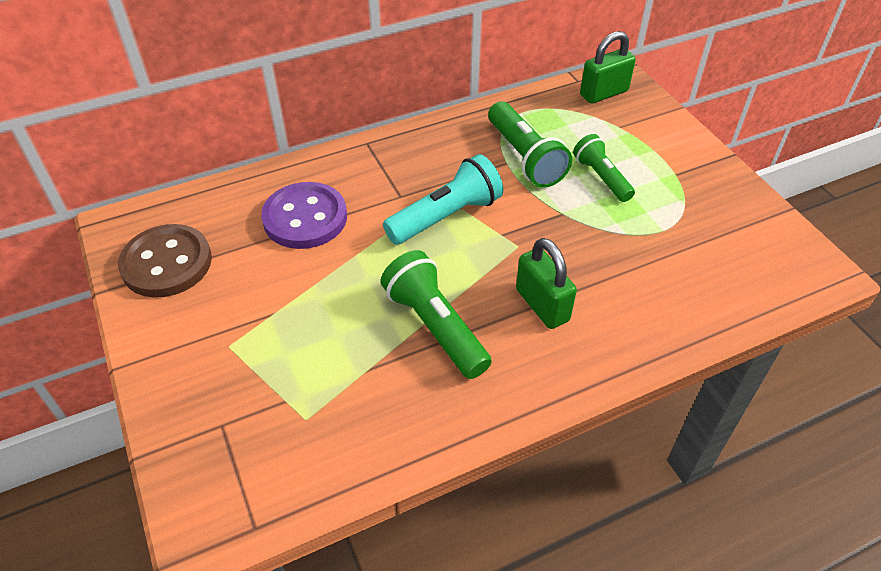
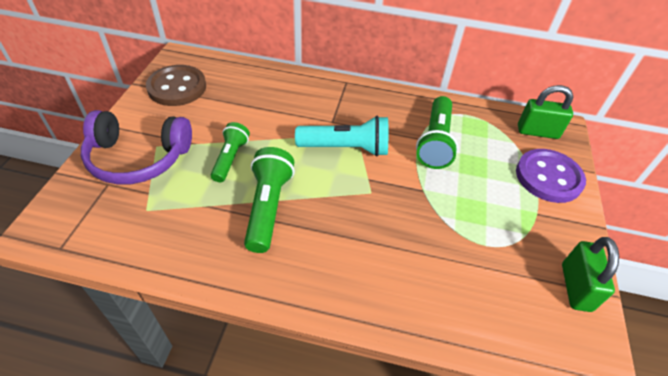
camera: 35 degrees right, 0 degrees up
purple button [261,182,347,249] -> purple button moved to [516,149,586,203]
green padlock [516,238,577,329] -> green padlock moved to [562,237,619,312]
green flashlight [573,134,635,202] -> green flashlight moved to [211,122,250,182]
none -> purple headphones [81,110,192,185]

